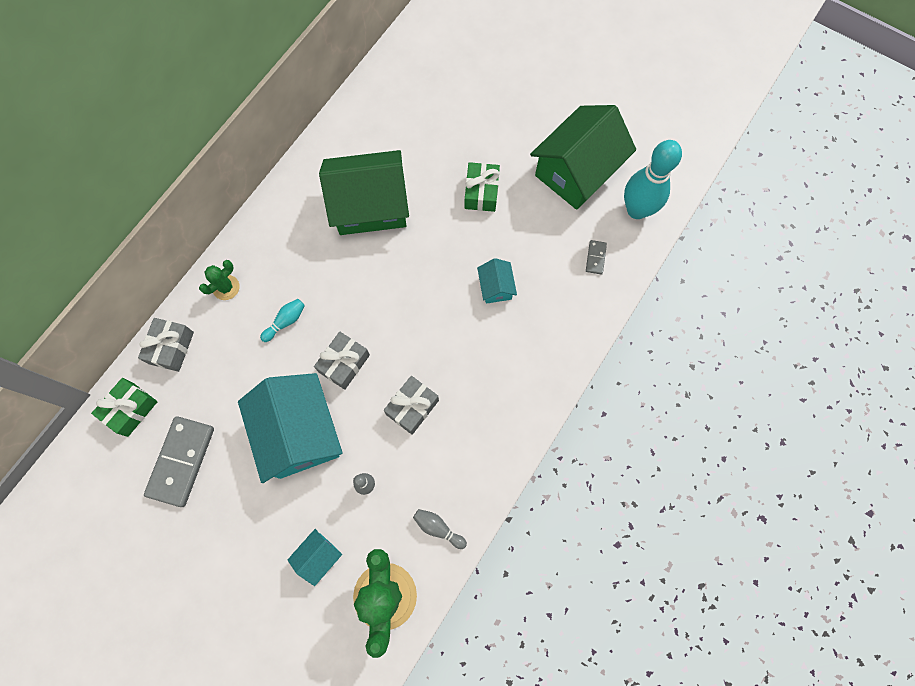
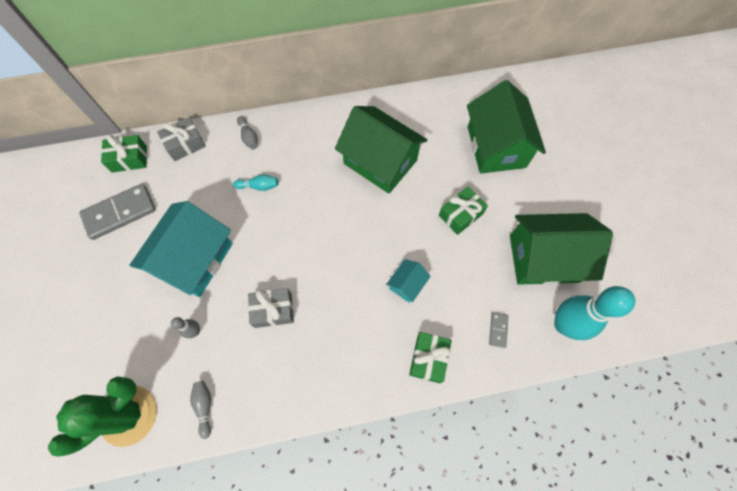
camera: 45 degrees right, 5 degrees down
green cactus [199,260,240,300] -> grey bowling pin [237,116,258,149]
turquoise house [288,529,342,586] -> none
grey gift [314,332,370,390] -> none
grey domino [586,240,607,275] -> grey domino turned 45 degrees counterclockwise [489,313,508,348]
none -> green gift [409,332,452,383]
none -> green house [467,80,546,174]

